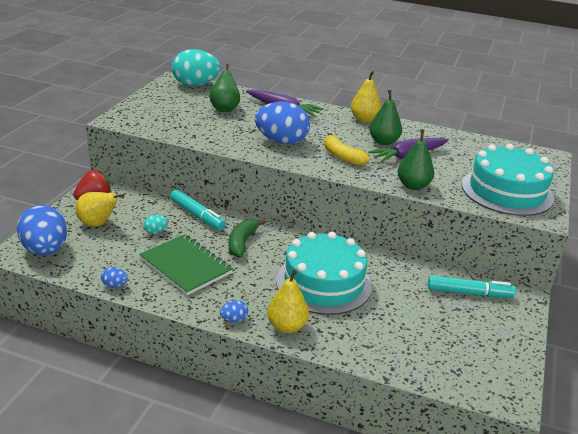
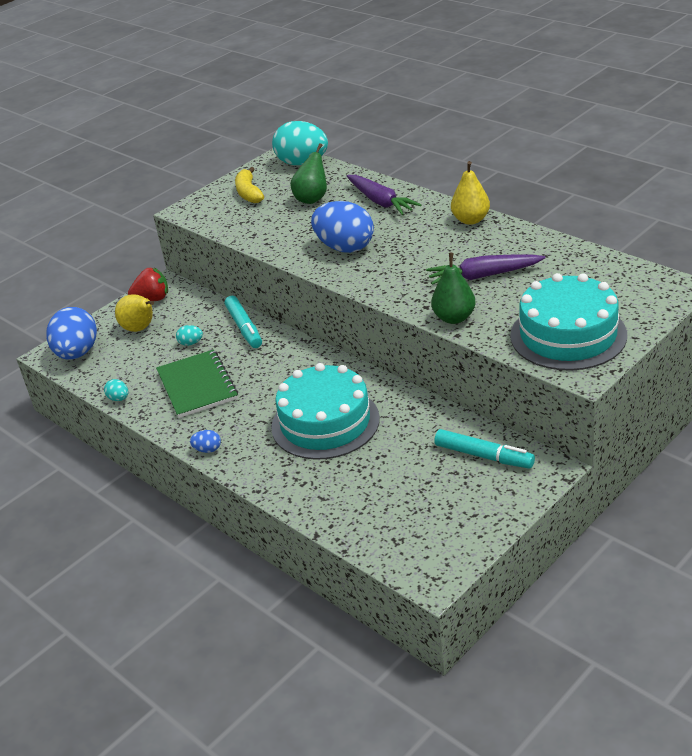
camera: 30 degrees right, 5 degrees up
blue egg [101,267,128,288] -> turquoise egg [104,379,129,401]
green banana [229,219,265,257] -> none
yellow pear [267,269,309,333] -> none
yellow banana [324,133,370,165] -> yellow banana moved to [235,167,264,203]
green pear [369,90,402,145] -> none

